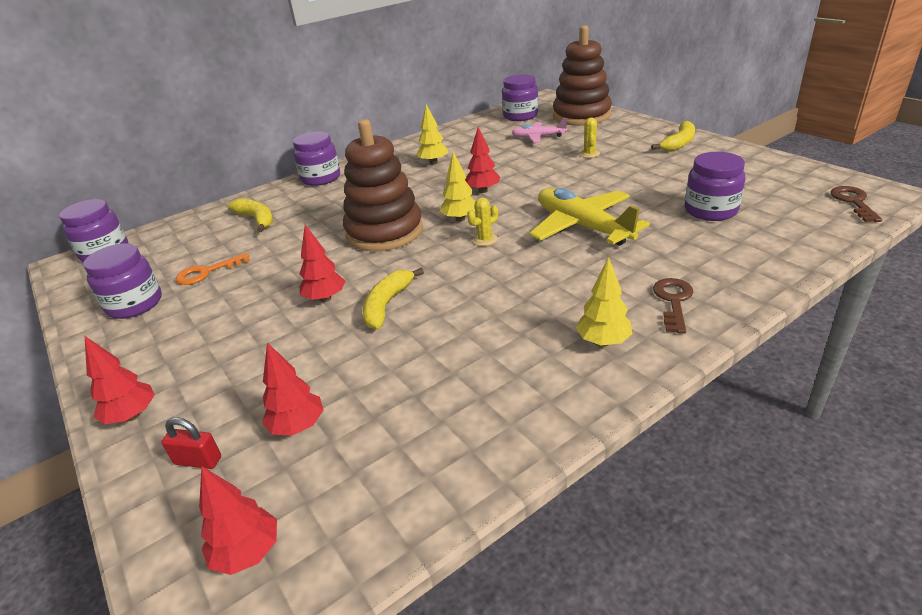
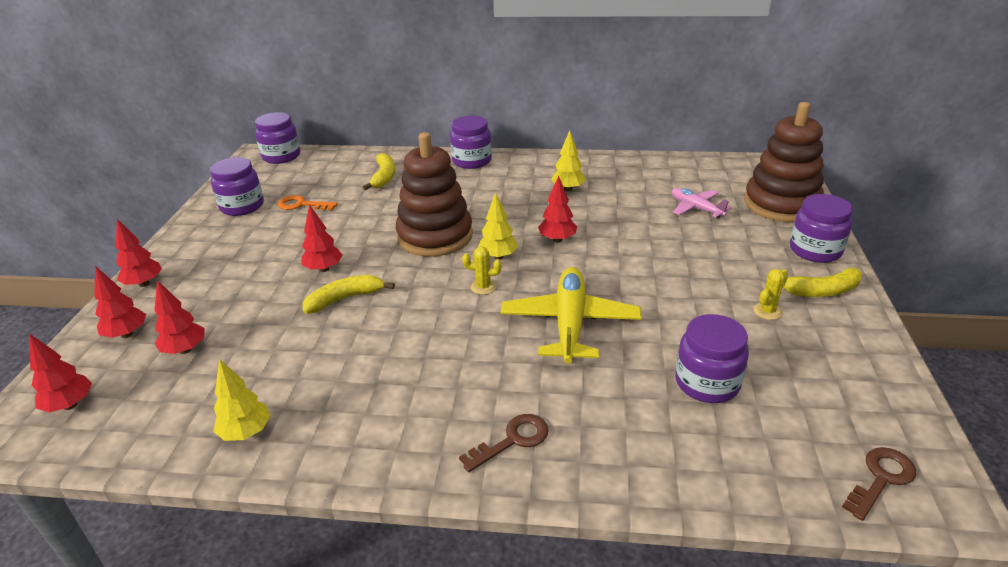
camera: 40 degrees right, 0 degrees up
red padlock [161,417,221,469] -> red tree [94,266,146,338]
purple jar [502,74,538,121] -> purple jar moved to [790,194,853,263]
yellow tree [576,257,633,346] -> yellow tree moved to [213,359,271,441]
yellow cactus [579,118,600,158] -> yellow cactus moved to [753,269,788,320]

